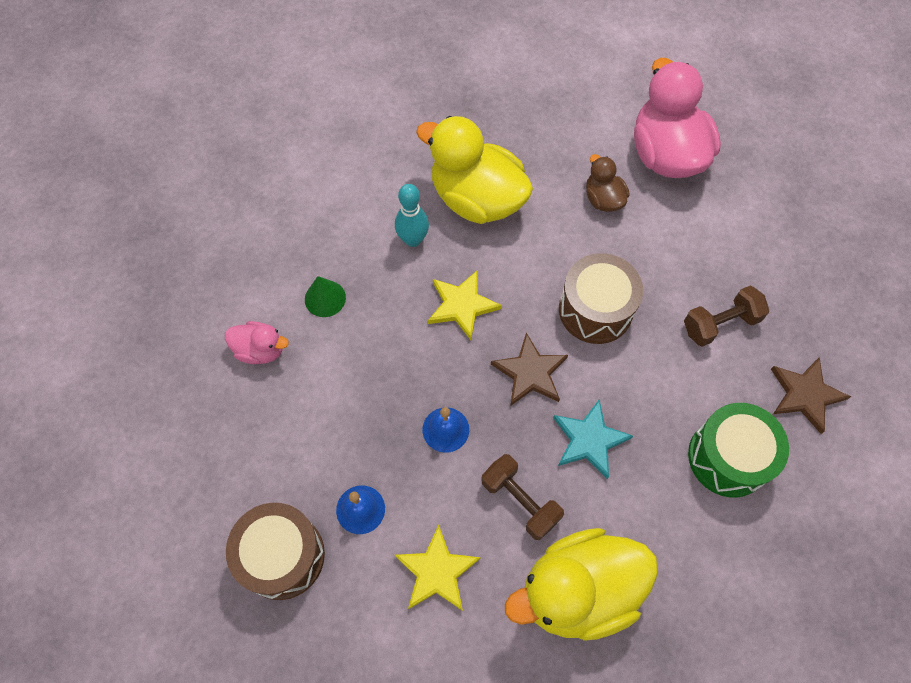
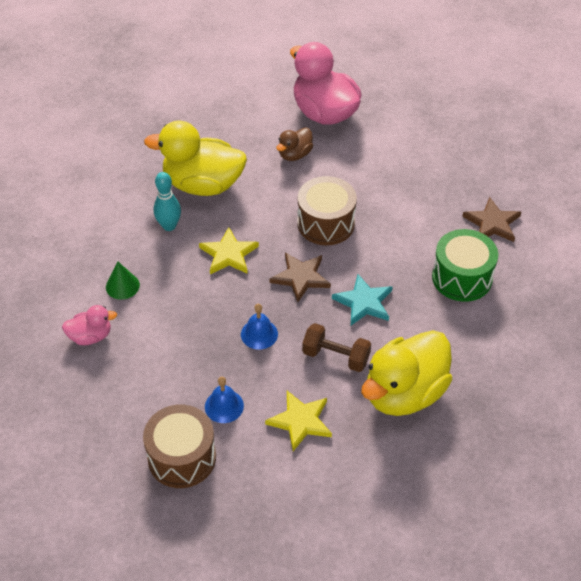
camera: 25 degrees left, 15 degrees down
brown duck [586,154,629,212] -> brown duck turned 90 degrees counterclockwise [276,127,313,161]
brown dumbbell [684,286,769,346] -> none

